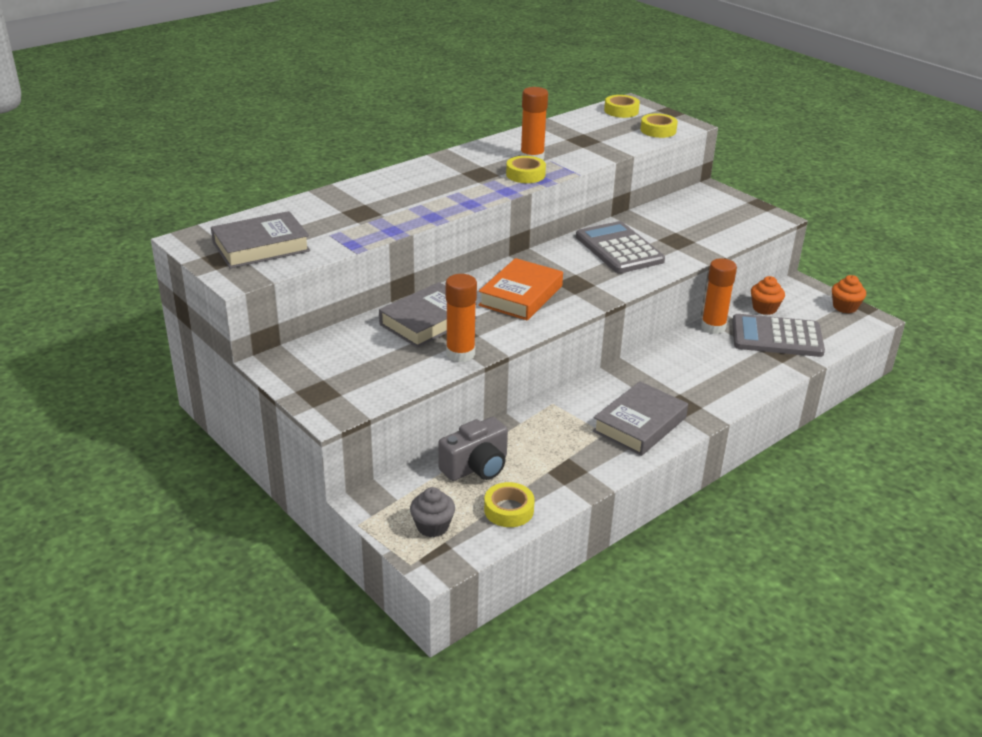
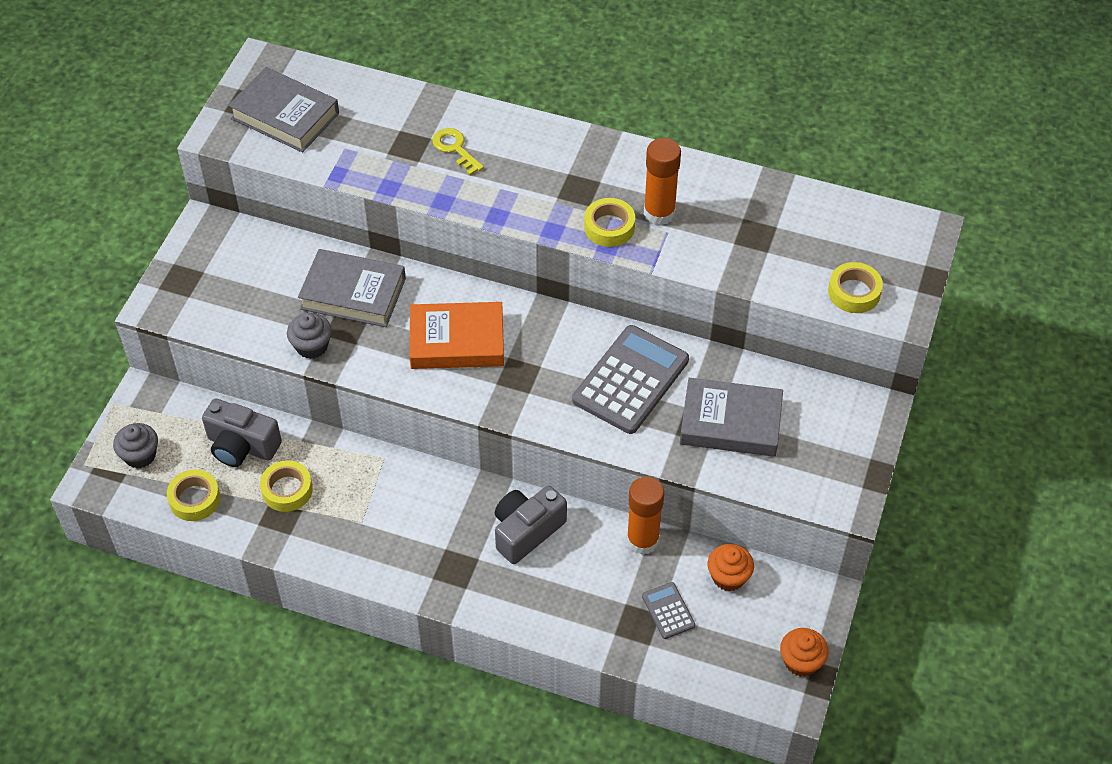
camera: 60 degrees right, 20 degrees up
orange glue stick [446,274,477,362] -> grey cupcake [287,313,332,359]
grey book [593,381,688,456] -> grey book moved to [680,378,783,457]
yellow tape [604,95,640,118] -> yellow tape moved to [260,460,313,512]
grey calculator [732,314,825,357] -> grey calculator [642,582,696,639], size x0.47
none -> yellow key [433,128,484,175]
none -> grey camera [495,485,567,564]

